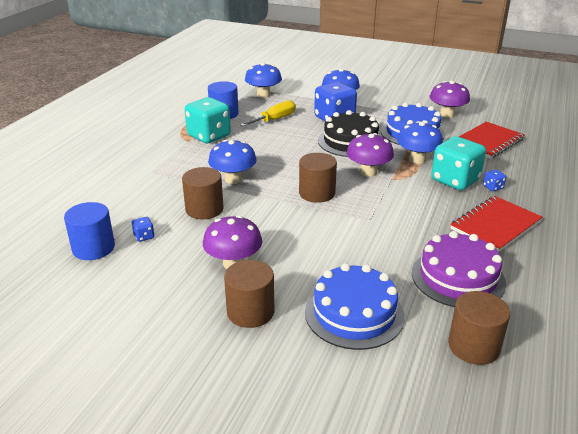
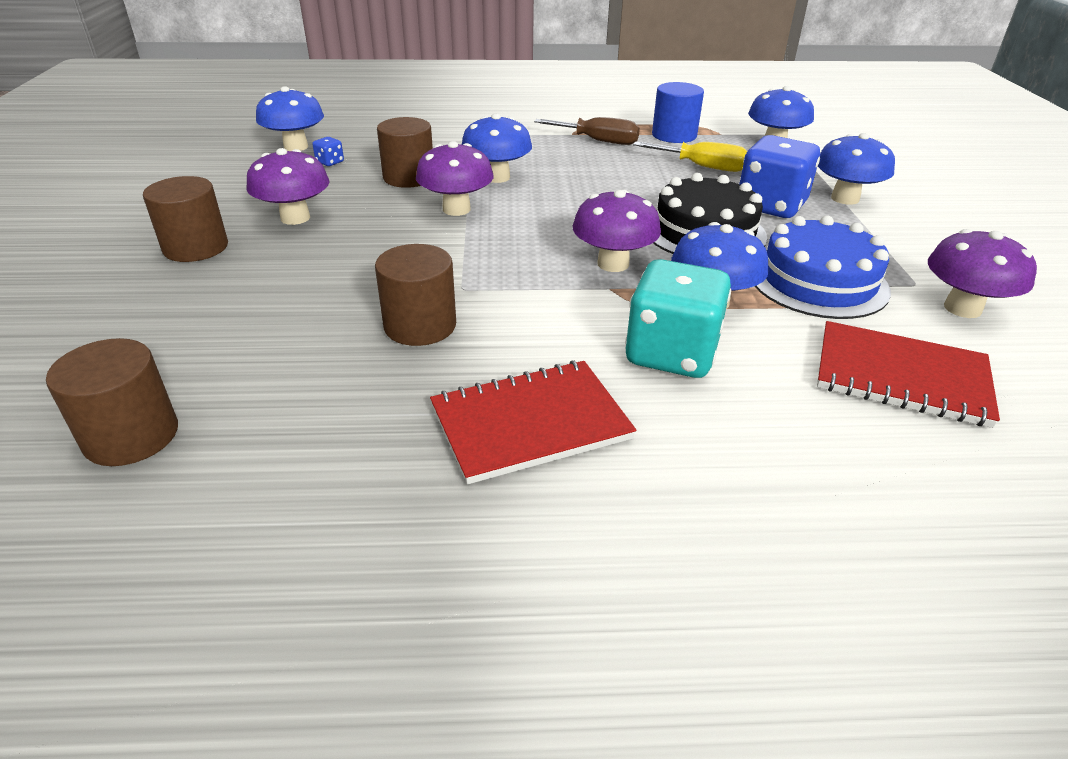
camera: 65 degrees right, 5 degrees up
blue cylinder [64,202,115,260] -> blue mushroom [256,86,324,151]
turquoise dice [185,97,231,144] -> brown screwdriver [534,117,640,145]
brown cylinder [299,153,337,203] -> brown cylinder moved to [375,244,456,346]
blue cake [305,263,405,350] -> none
purple cake [412,231,506,307] -> none
red notebook [450,196,542,253] -> red notebook turned 45 degrees counterclockwise [430,361,636,484]
blue dice [483,170,506,191] -> none
none -> purple mushroom [416,141,494,216]

